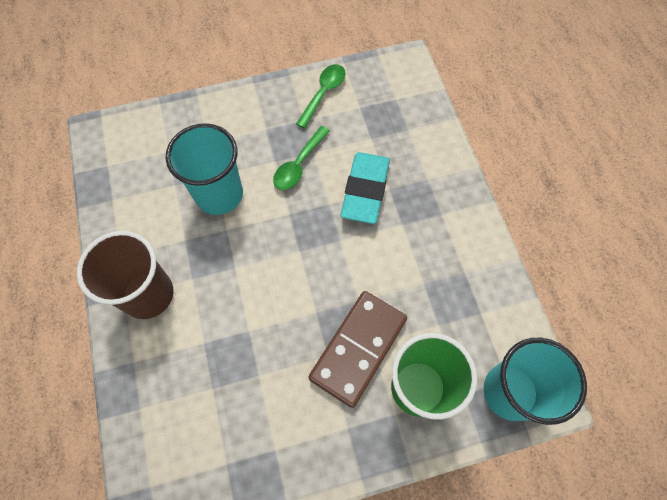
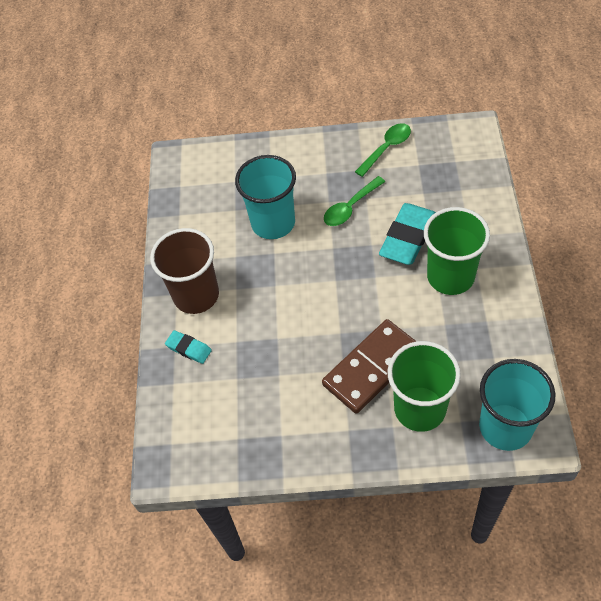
camera: 20 degrees right, 10 degrees down
none -> turquoise eraser [165,330,212,364]
none -> green cup [424,207,490,295]

